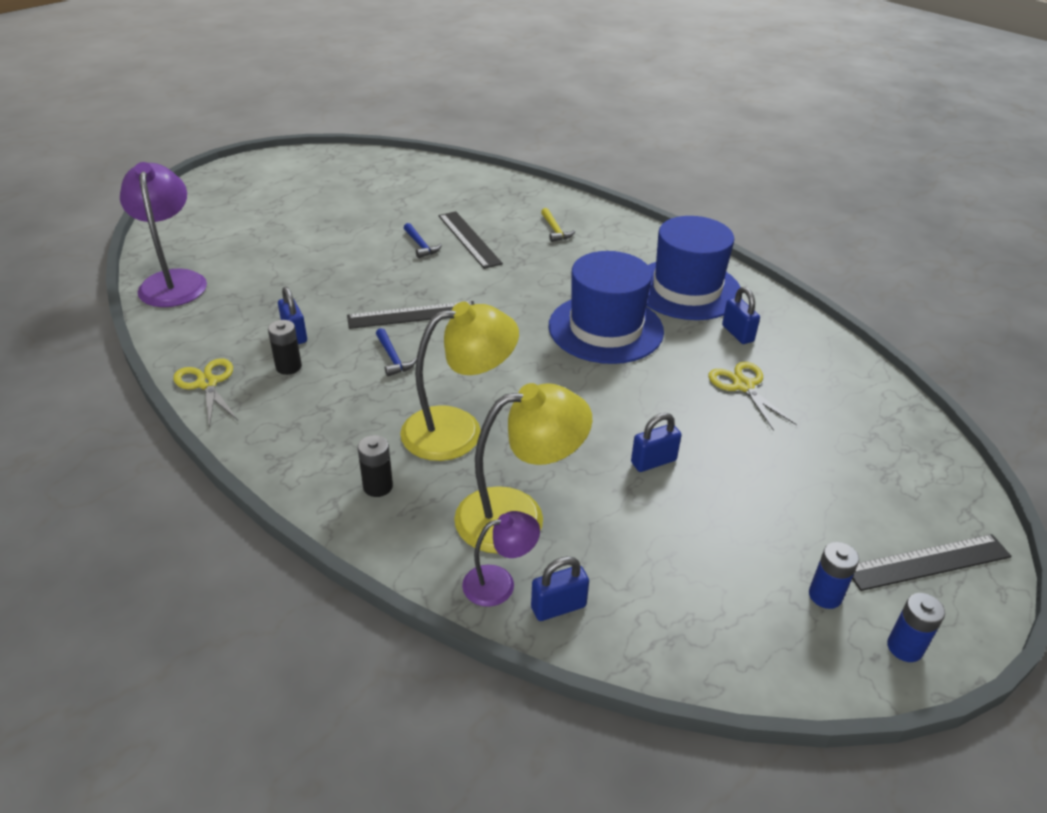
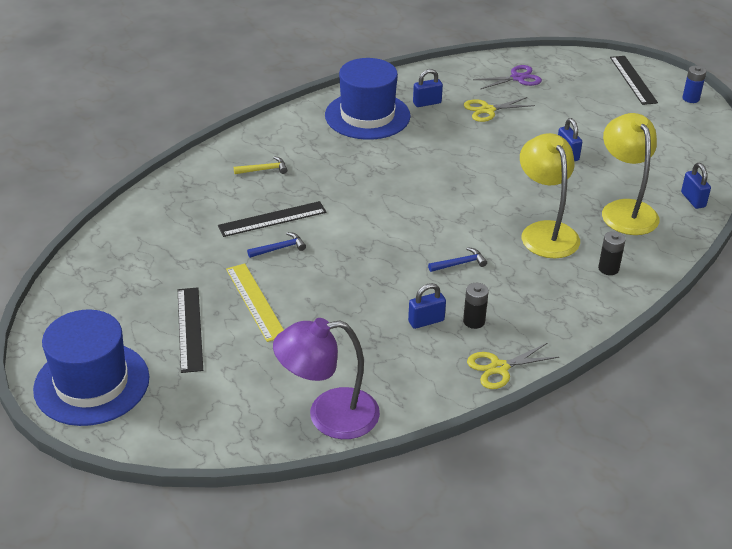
camera: 85 degrees left, 0 degrees up
black ruler [347,301,474,329] -> black ruler moved to [178,287,203,373]
purple lamp [462,511,540,607] -> none
blue hat [549,251,664,364] -> blue hat moved to [33,309,150,426]
blue battery [809,542,859,609] -> none
none -> yellow ruler [226,263,284,342]
none -> purple scissors [473,65,542,89]

